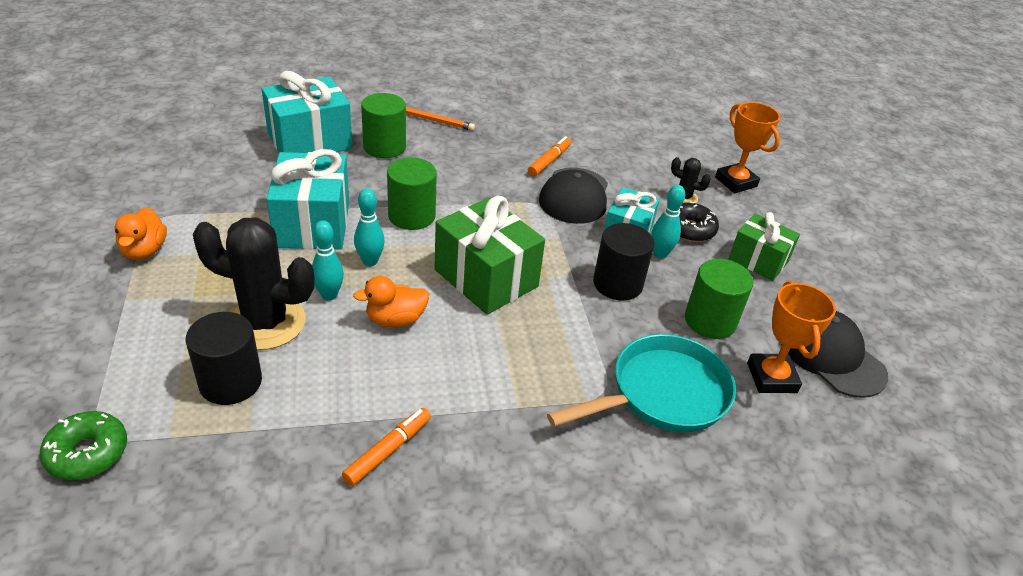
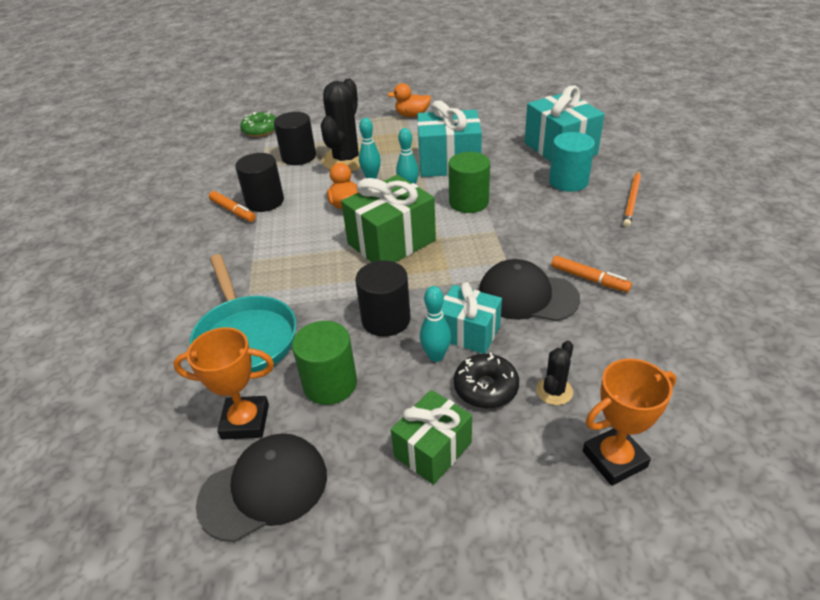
camera: 100 degrees right, 0 degrees up
green cylinder [361,93,406,158] -> turquoise cylinder [549,132,595,192]
none -> black cylinder [235,153,284,212]

